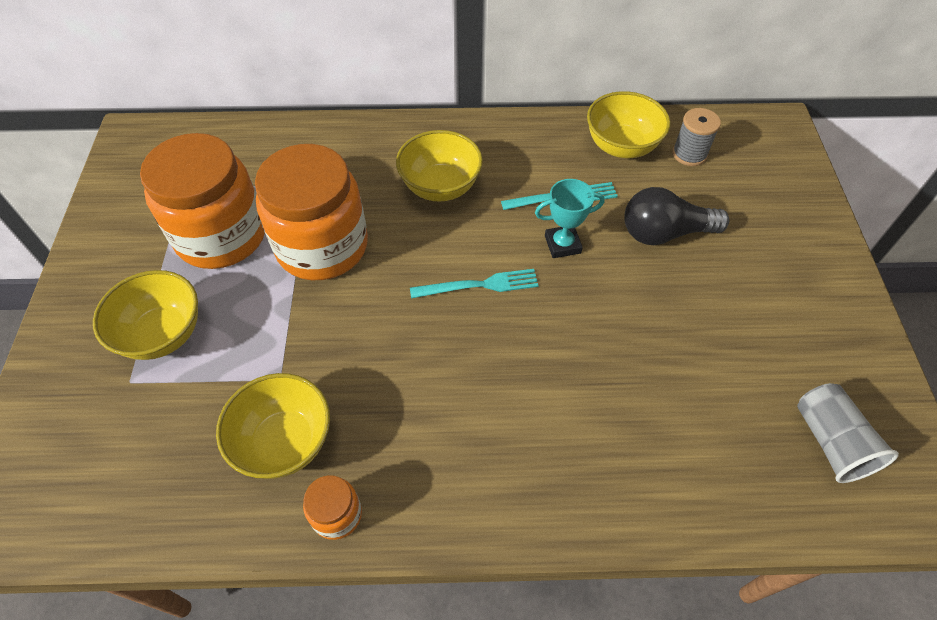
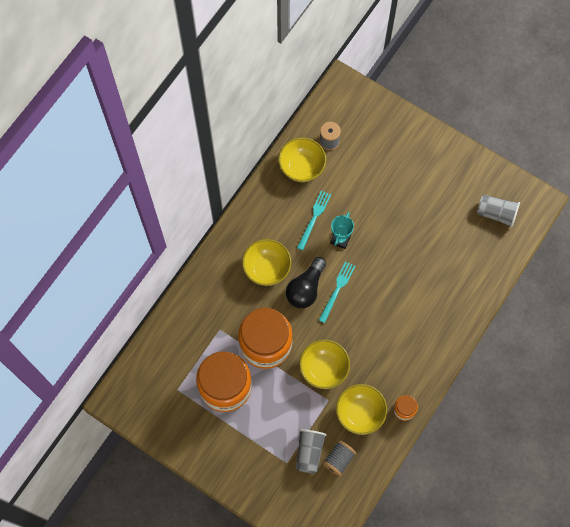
camera: 55 degrees left, 15 degrees up
yellow bowl [93,270,198,360] -> yellow bowl moved to [299,340,350,389]
black light bulb [624,187,729,245] -> black light bulb moved to [286,257,326,308]
none -> grey cup [296,429,327,474]
none -> grey spool [323,440,356,476]

